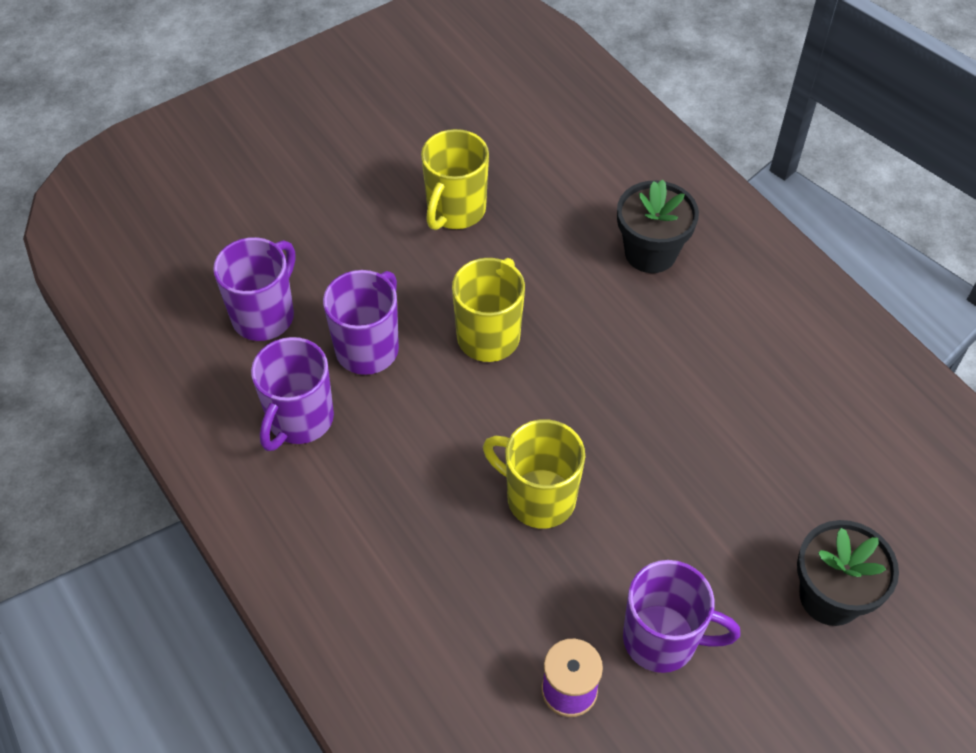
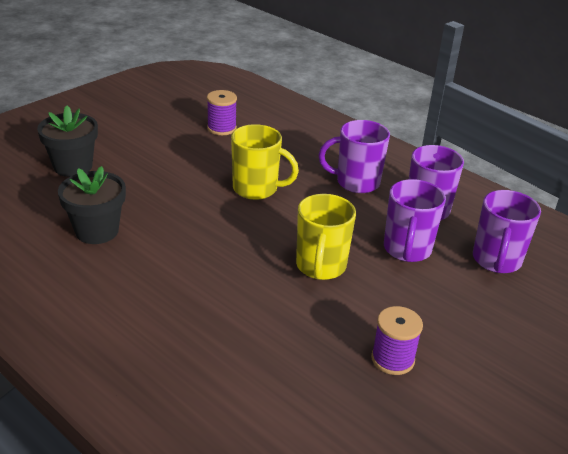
camera: 165 degrees right, 20 degrees down
yellow mug [421,129,489,230] -> purple spool [371,306,423,375]
black flower pot [617,179,699,273] -> black flower pot moved to [58,166,126,244]
purple mug [623,560,740,673] -> purple mug moved to [319,120,390,193]

